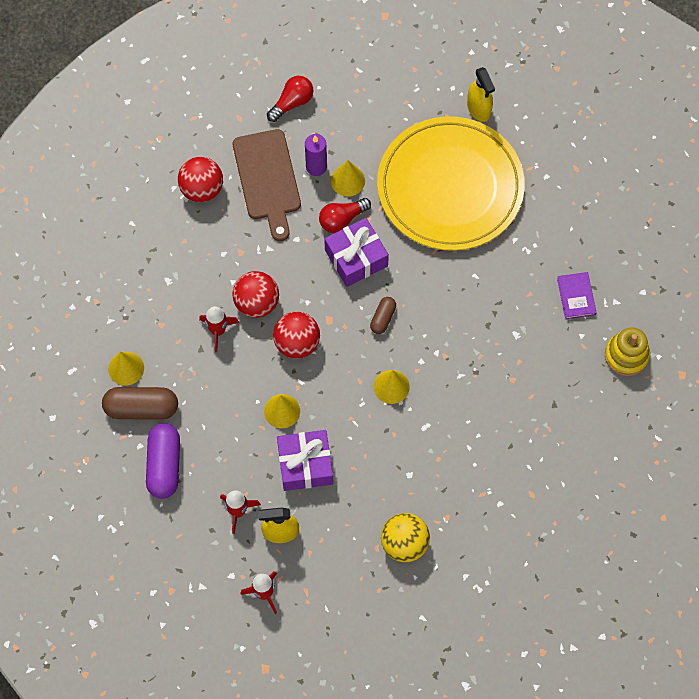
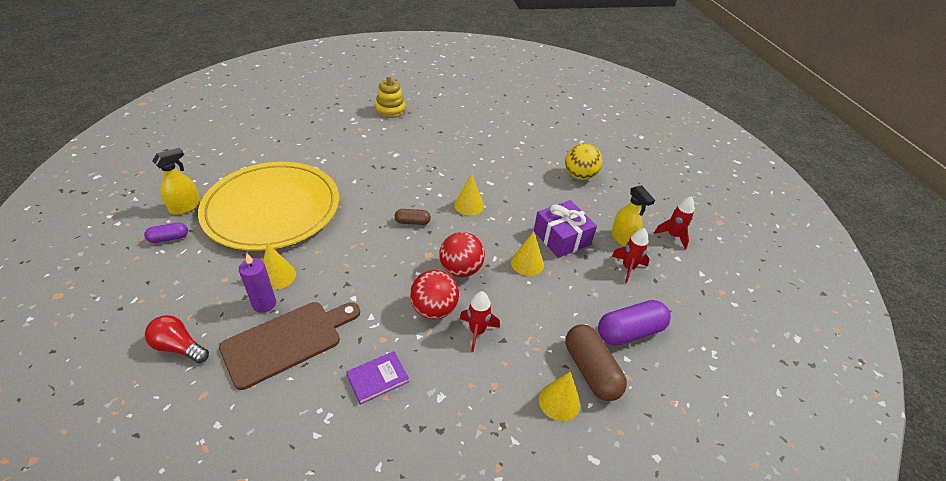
camera: 115 degrees left, 25 degrees down
red ball [178,157,223,202] -> none
red light bulb [319,198,371,233] -> none
purple gift [324,218,389,287] -> none
purple book [557,272,597,319] -> purple book moved to [346,351,409,405]
none -> purple capsule [144,223,188,243]

